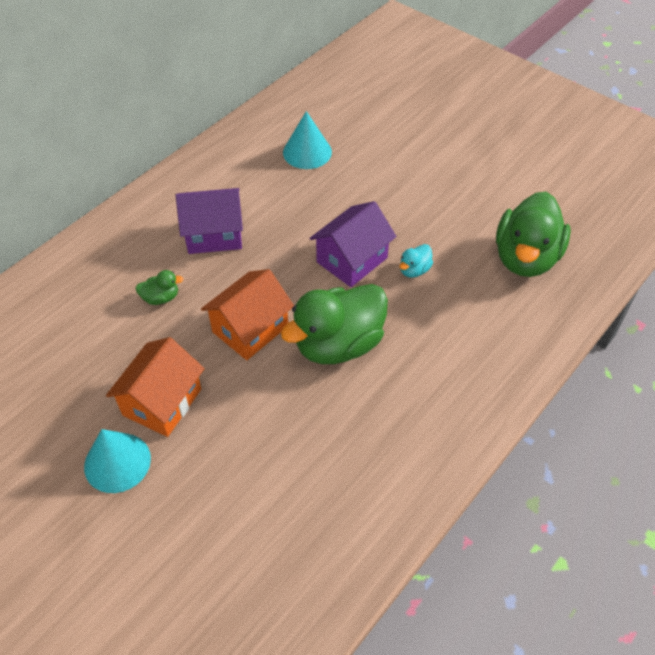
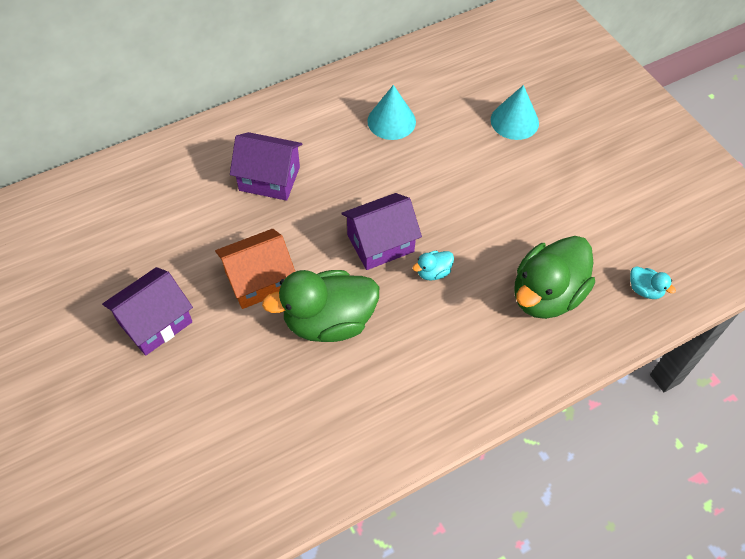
camera: 20 degrees right, 5 degrees up
turquoise cone [84,429,151,493] -> turquoise cone moved to [491,85,539,140]
orange house [106,337,205,437] -> purple house [102,267,193,356]
green duck [135,270,184,305] -> none
none -> turquoise duck [630,266,676,299]

